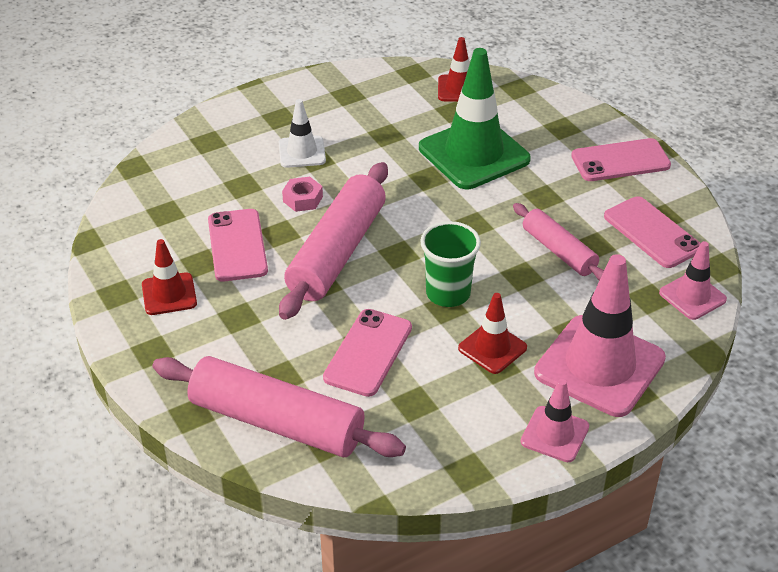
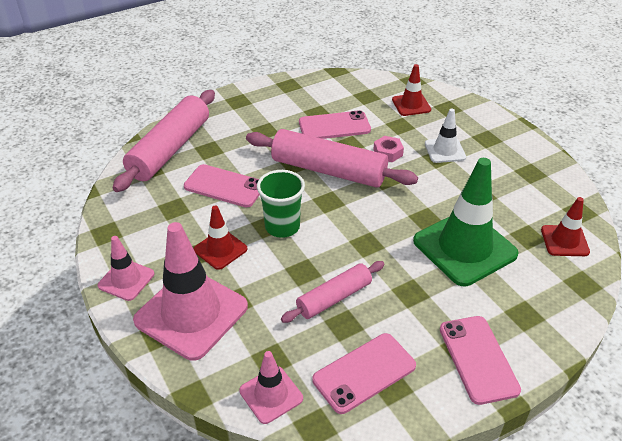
camera: 90 degrees right, 0 degrees up
red traffic cone [142,239,197,315] -> red traffic cone moved to [392,64,431,116]

